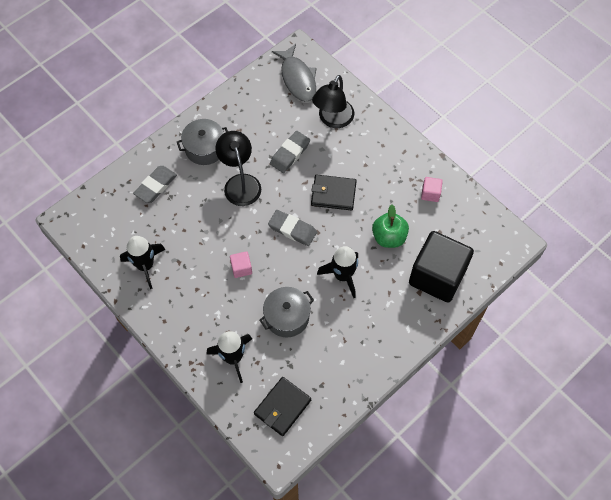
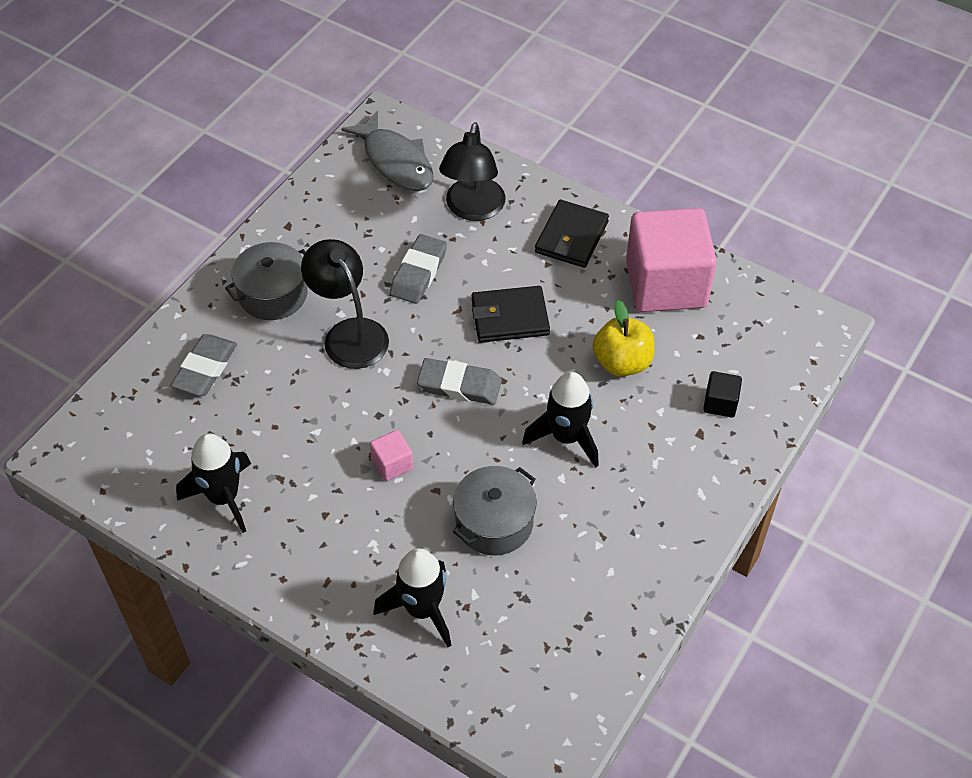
camera: 15 degrees left, 10 degrees down
black wallet [254,377,311,436] -> black wallet moved to [535,200,609,268]
green apple [372,204,409,248] -> yellow apple [593,300,654,376]
black cube [409,231,474,303] -> black cube [703,371,742,418], size x0.41
pink cube [421,177,443,202] -> pink cube [626,208,717,312], size x2.47

